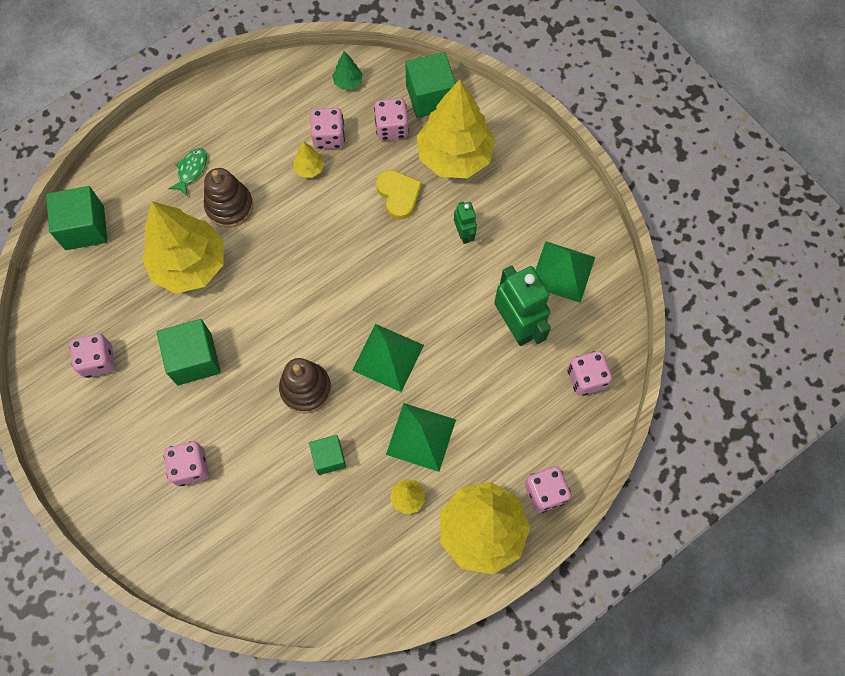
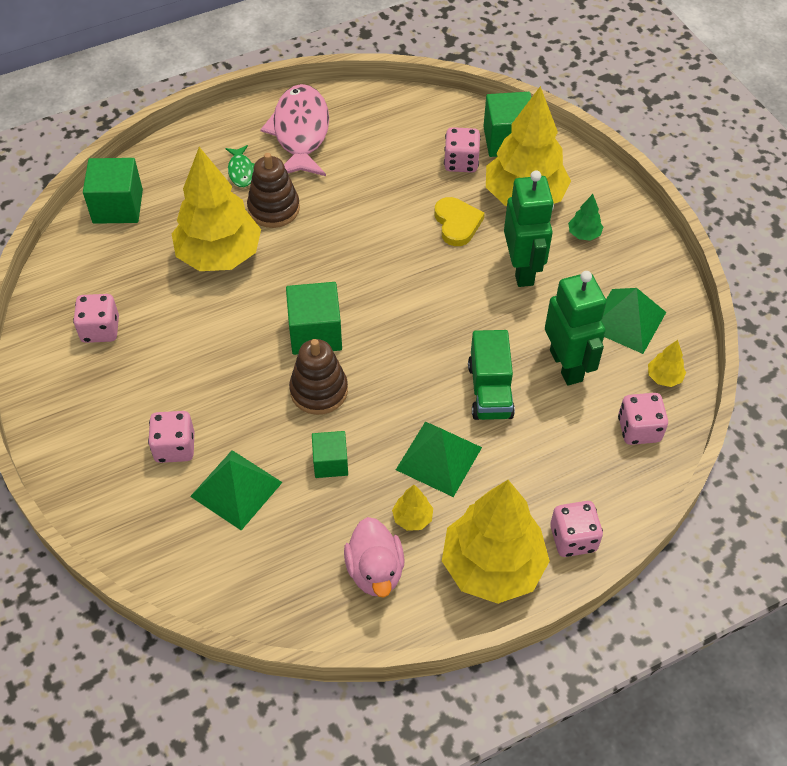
camera: 10 degrees right, 15 degrees down
green cube [157,319,221,385] -> green cube moved to [286,282,342,355]
green fish [168,148,207,197] -> green fish turned 135 degrees clockwise [225,145,255,187]
yellow tree [293,141,324,178] -> yellow tree moved to [648,340,686,387]
pink dice [310,108,345,149] -> none
green tree [332,51,363,90] -> green tree moved to [568,194,603,241]
green pyramid [352,324,424,392] -> green pyramid moved to [190,450,283,530]
green robot [454,202,477,244] -> green robot [504,170,554,287], size x1.94
none -> pink fish [260,84,329,176]
none -> pink duck [344,517,405,597]
none -> green truck [468,330,515,420]

